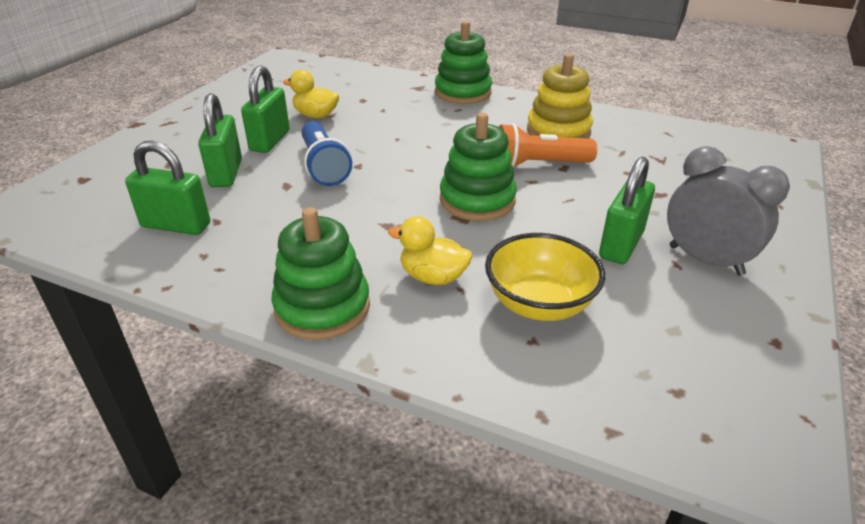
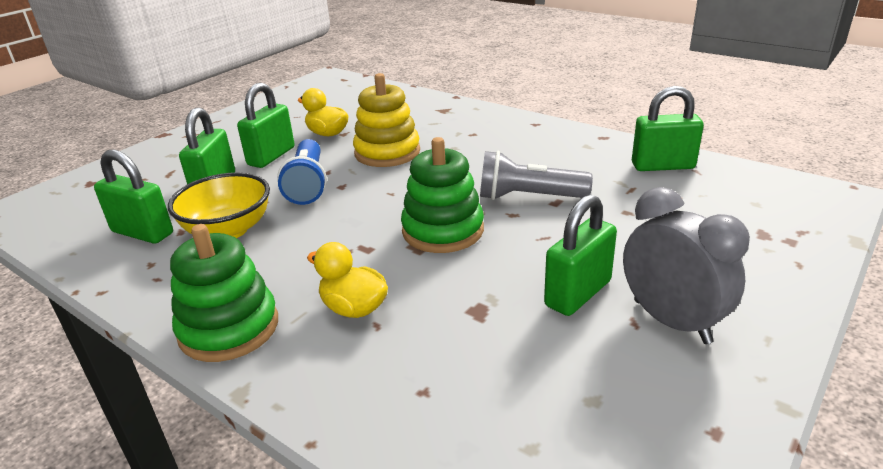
camera: 15 degrees right, 5 degrees down
green stacking toy [435,21,492,104] -> none
yellow bowl [485,233,605,321] -> yellow bowl moved to [168,173,270,238]
orange flashlight [499,123,597,168] -> grey flashlight [480,151,593,200]
yellow stacking toy [527,54,593,139] -> yellow stacking toy moved to [353,73,420,167]
none -> green padlock [632,86,704,171]

